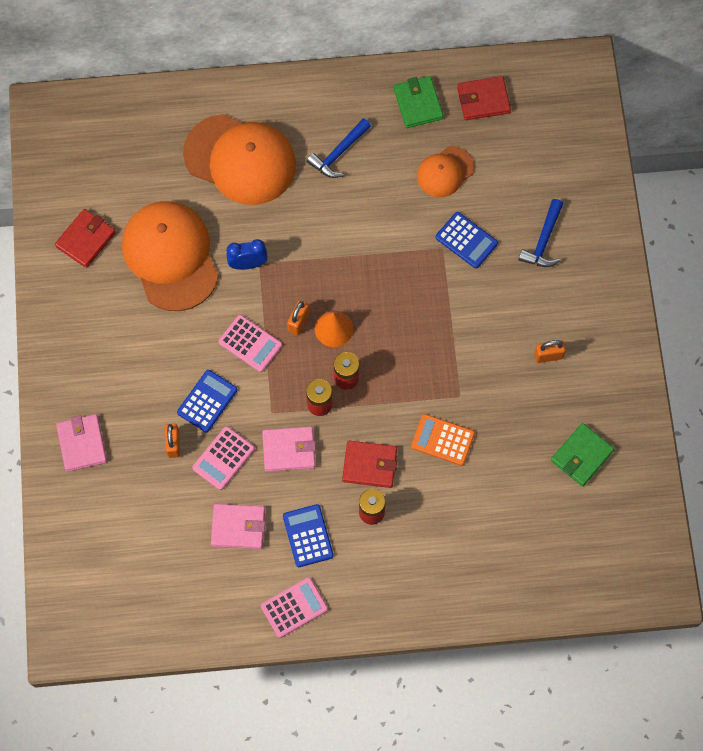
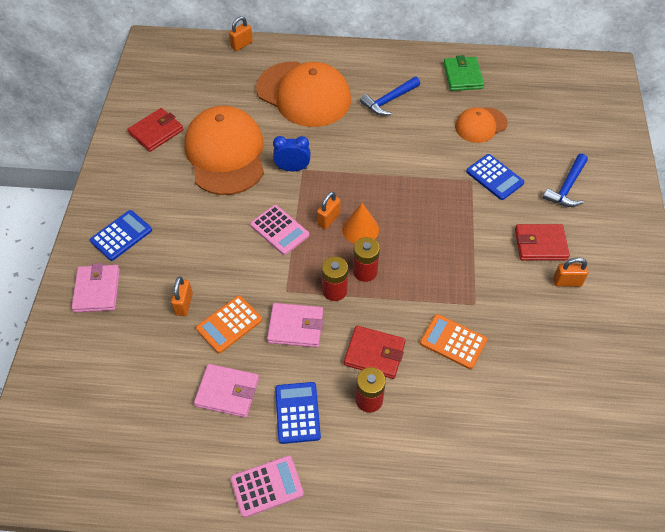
camera: 10 degrees right, 15 degrees down
blue calculator [177,370,237,432] -> blue calculator moved to [90,210,152,261]
pink calculator [192,426,255,490] -> orange calculator [196,295,262,353]
red wallet [457,76,511,120] -> red wallet moved to [515,224,570,260]
green wallet [551,423,614,486] -> none
none -> orange padlock [229,16,253,51]

